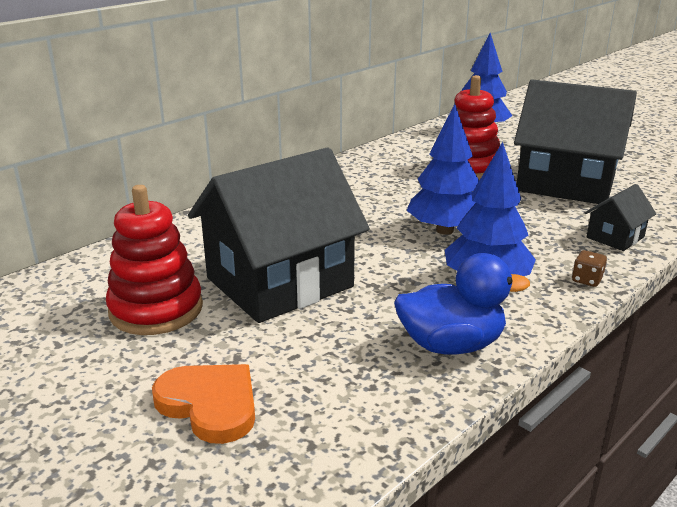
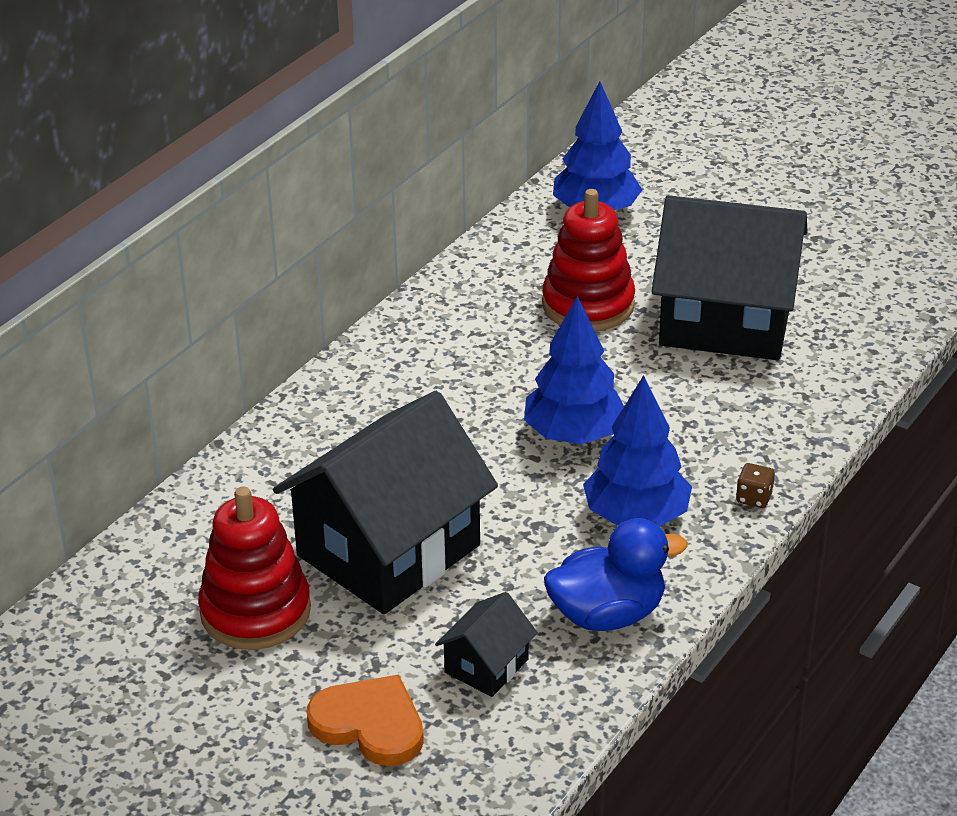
camera: 10 degrees left, 10 degrees up
black house [585,184,656,251] -> black house moved to [435,592,538,697]

